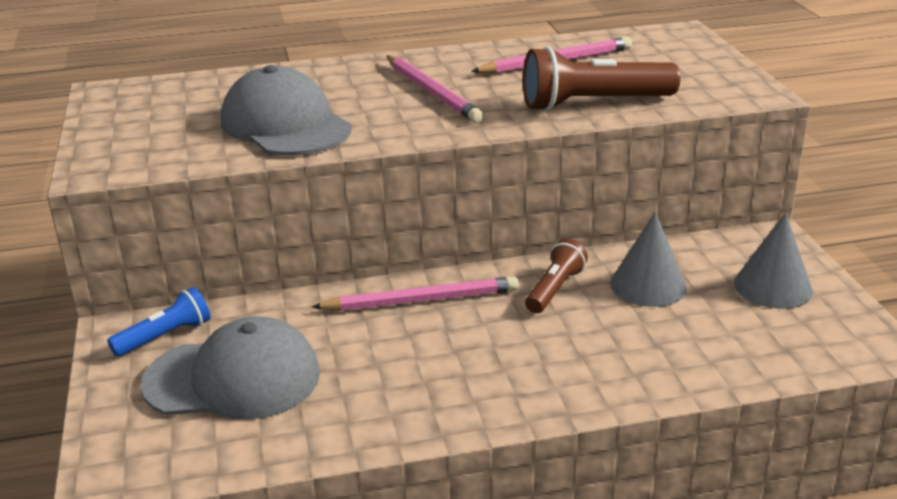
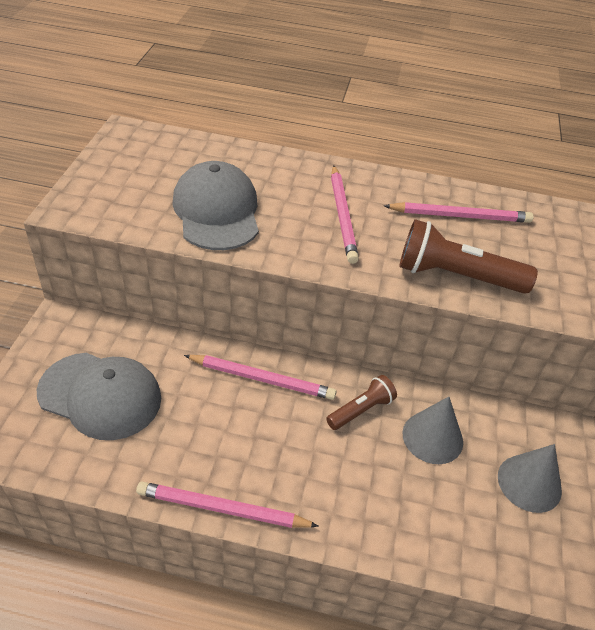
camera: 20 degrees right, 15 degrees up
blue flashlight [107,287,210,357] -> none
none -> pink pencil [136,482,319,528]

